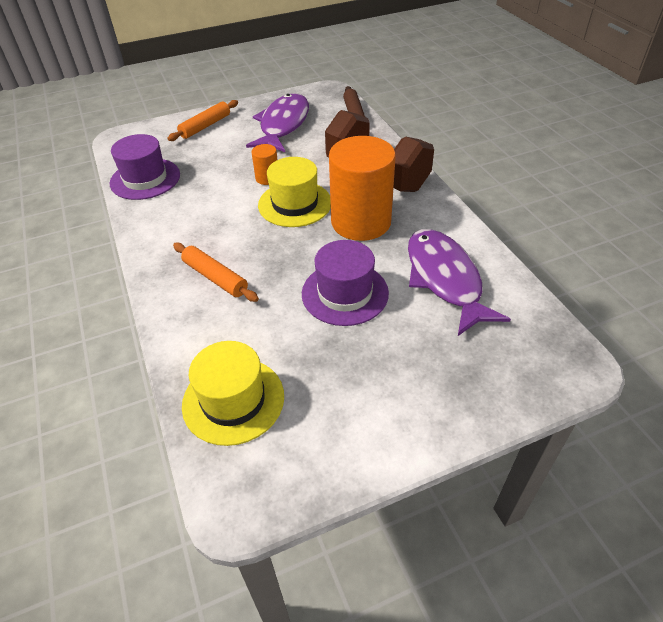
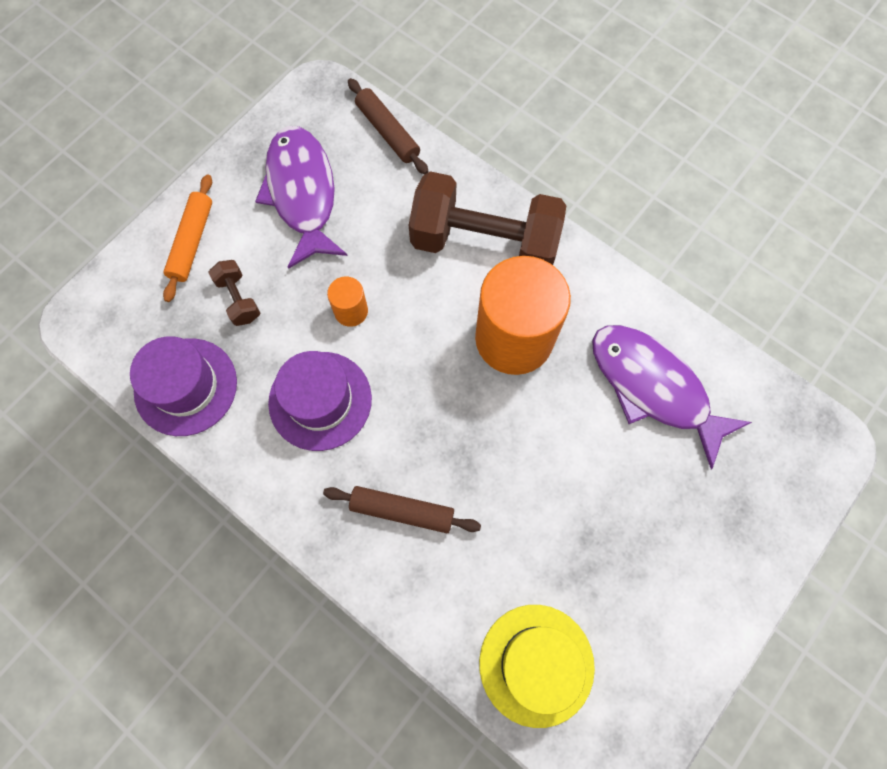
camera: 30 degrees left, 25 degrees up
orange rolling pin [173,243,259,302] -> brown rolling pin [323,486,481,533]
yellow hat [258,157,331,227] -> none
purple hat [302,240,389,326] -> purple hat moved to [268,351,372,451]
none -> brown dumbbell [208,260,260,326]

